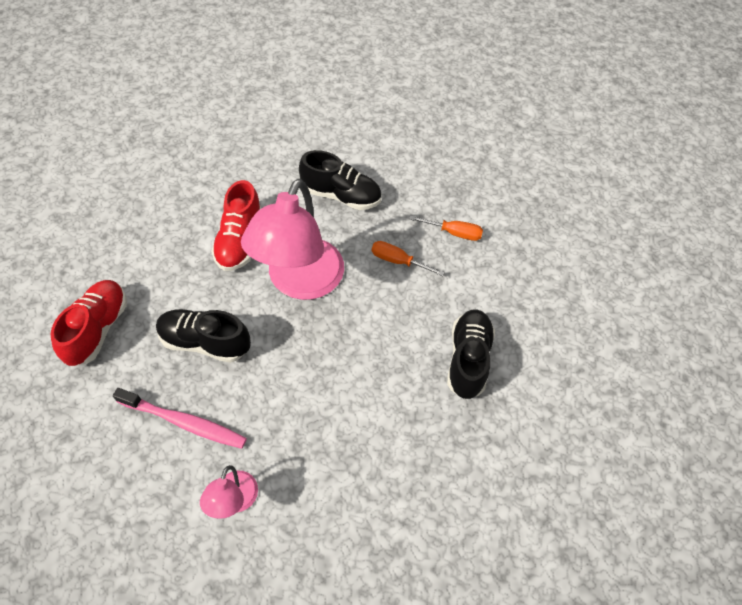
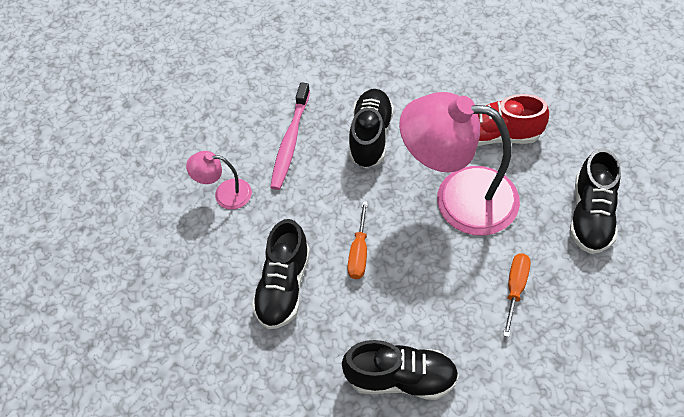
camera: 90 degrees right, 0 degrees up
red shoe [50,280,127,366] -> none
orange screwdriver [409,215,483,241] -> orange screwdriver moved to [347,201,368,279]
none -> black shoe [252,219,310,329]

